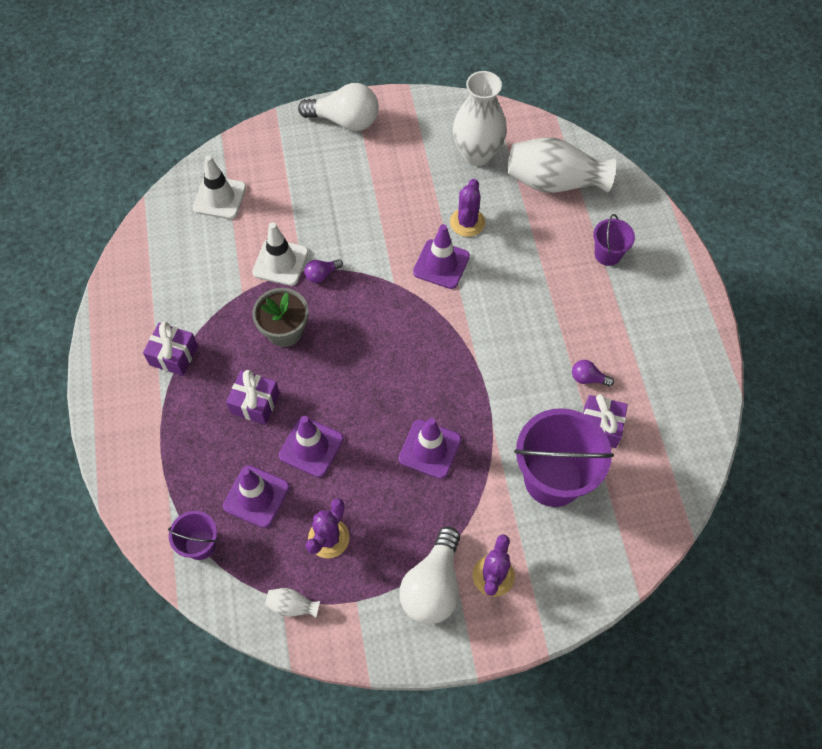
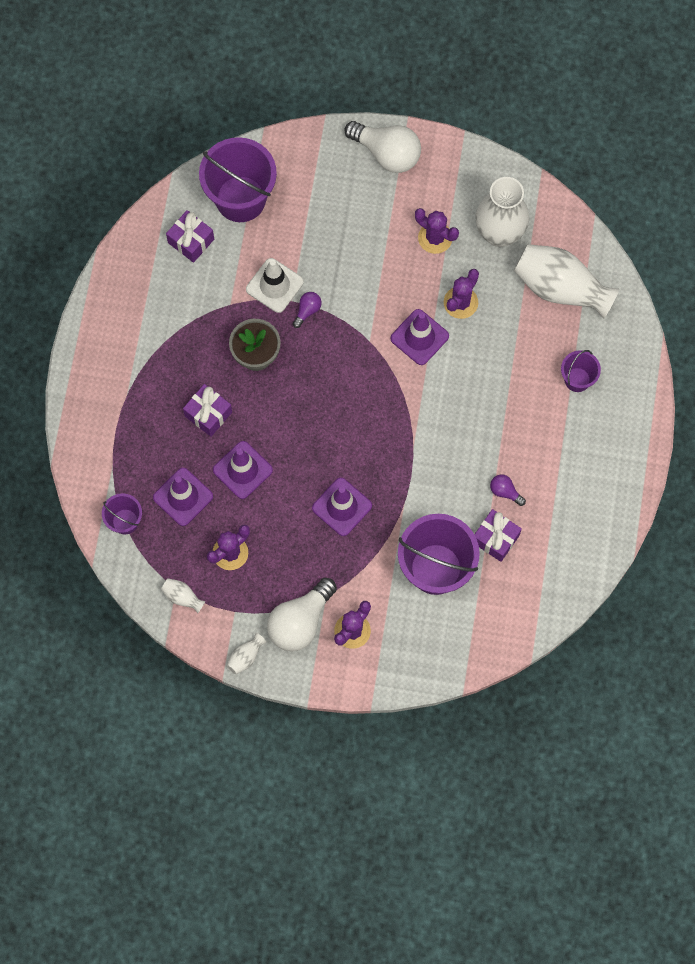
camera: 20 degrees right, 10 degrees up
purple gift [143,322,198,376] -> purple gift moved to [166,210,214,263]
white traffic cone [193,155,246,219] -> purple bucket [199,137,277,222]
purple light bulb [304,259,343,283] -> purple light bulb turned 135 degrees clockwise [293,292,322,328]
none -> white vase [227,633,266,674]
none -> purple cactus [415,208,459,254]

